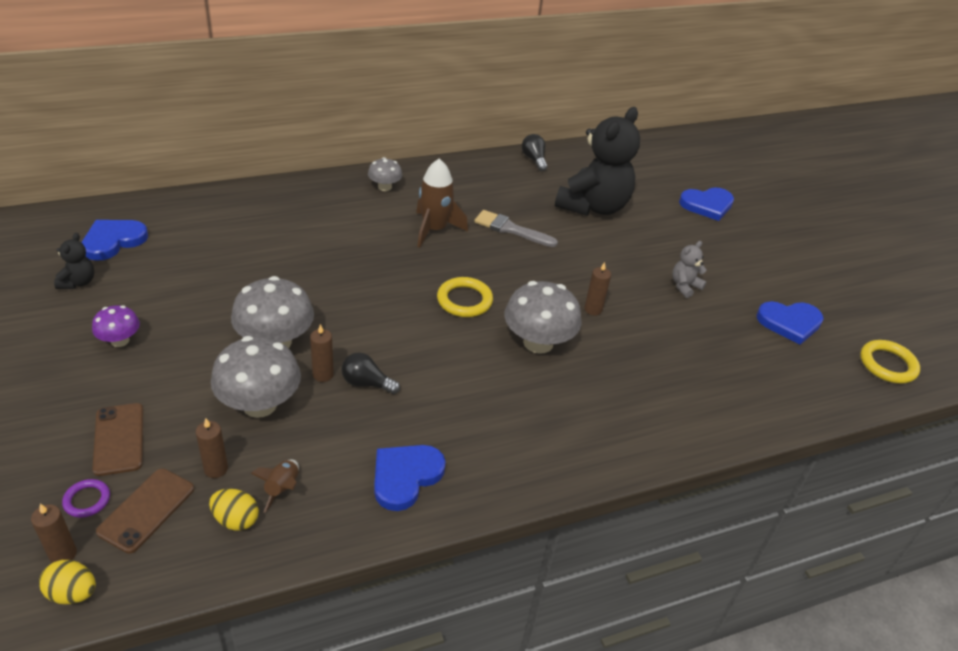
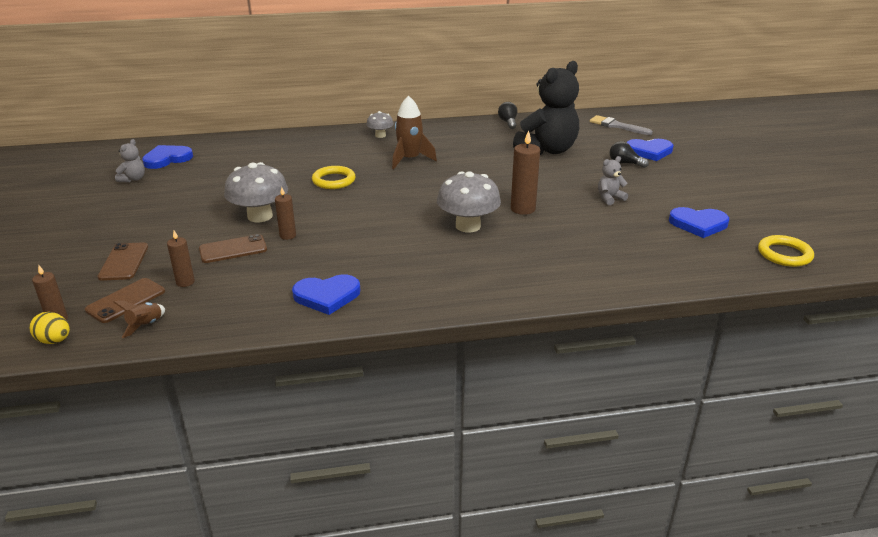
camera: 15 degrees right, 10 degrees down
black teddy bear [54,233,94,289] -> grey teddy bear [115,139,145,183]
purple ring [62,479,110,518] -> none
purple mushroom [92,305,140,347] -> none
yellow egg [209,489,259,531] -> none
grey mushroom [211,336,301,418] -> brown phone [199,234,267,263]
brown rocket [251,459,299,513] -> brown rocket moved to [113,300,165,338]
black light bulb [341,352,400,394] -> black light bulb moved to [609,141,649,168]
blue heart [374,445,446,511] -> blue heart turned 150 degrees counterclockwise [292,274,360,315]
yellow ring [437,277,493,317] -> yellow ring moved to [312,166,356,189]
grey brush [474,210,558,247] -> grey brush moved to [590,115,653,135]
brown candle [584,262,611,316] -> brown candle [511,130,540,215], size x1.63

